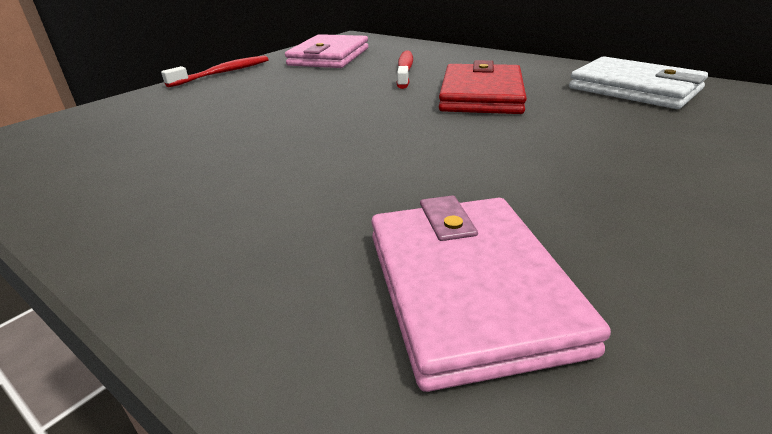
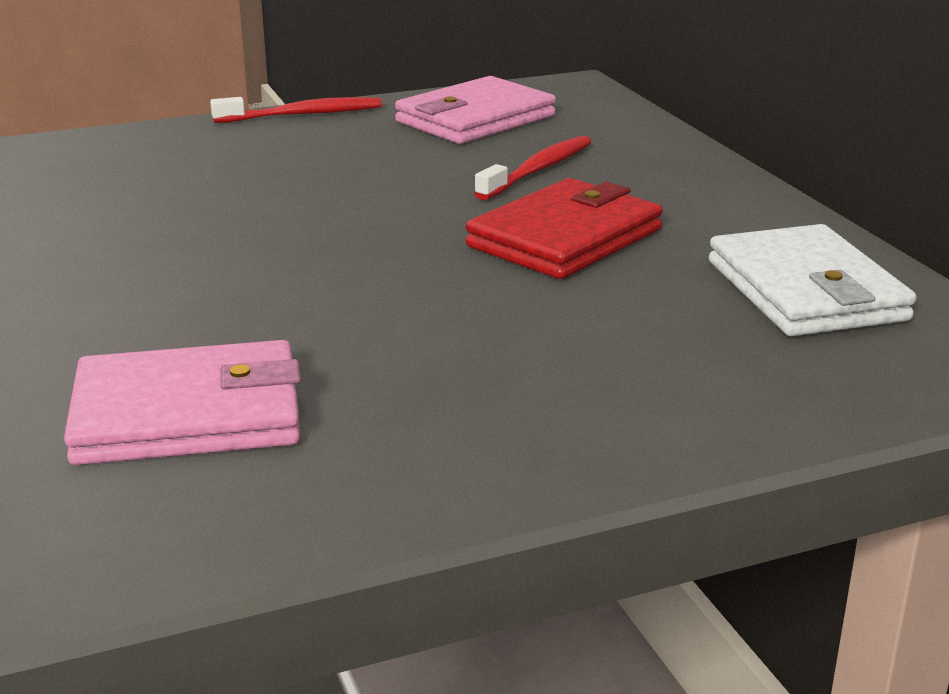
camera: 30 degrees right, 5 degrees down
pink wallet [371,195,611,392] -> pink wallet turned 60 degrees clockwise [64,340,301,465]

